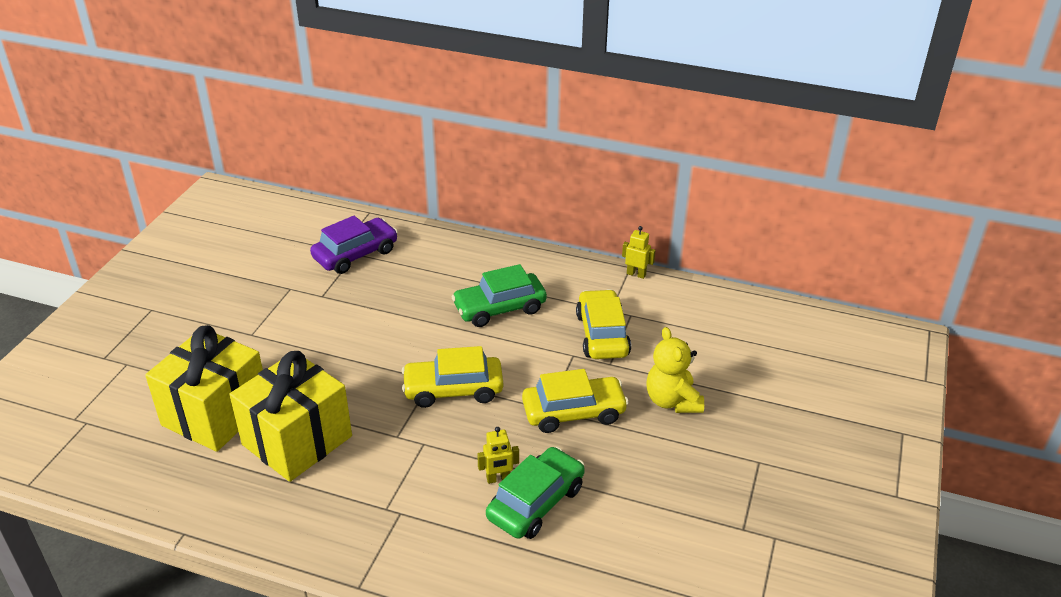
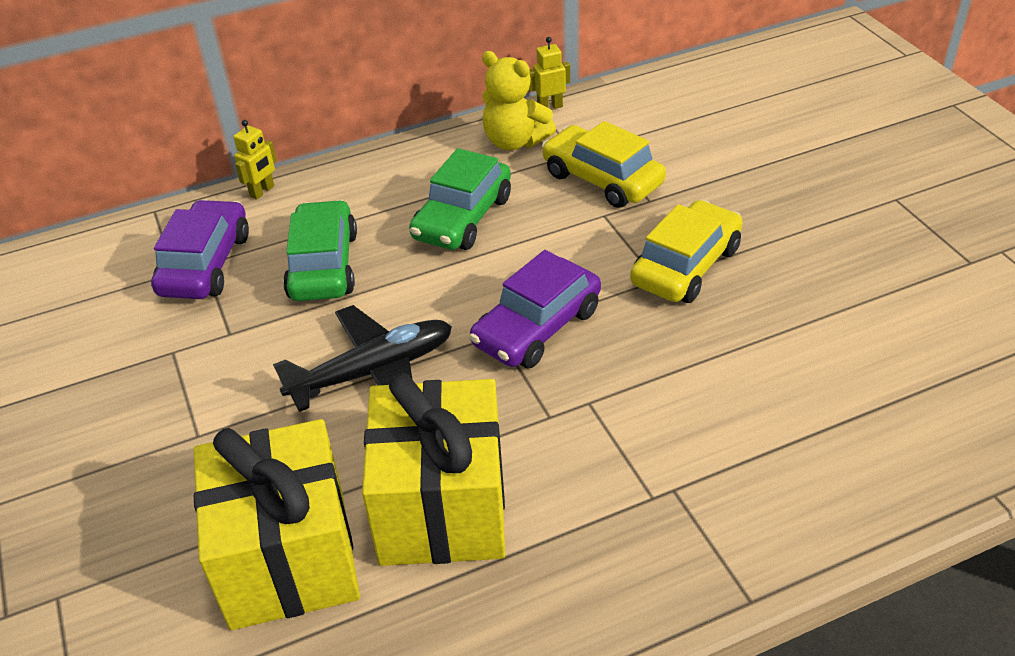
camera: 40 degrees left, 5 degrees up
yellow car [402,346,503,408] -> purple car [469,250,601,368]
yellow robot [477,427,519,484] -> yellow robot moved to [233,120,277,200]
green car [486,447,585,539] -> green car moved to [283,200,357,301]
yellow teddy bear [646,327,704,413] -> yellow teddy bear moved to [482,51,556,150]
none -> black plane [273,305,452,412]

